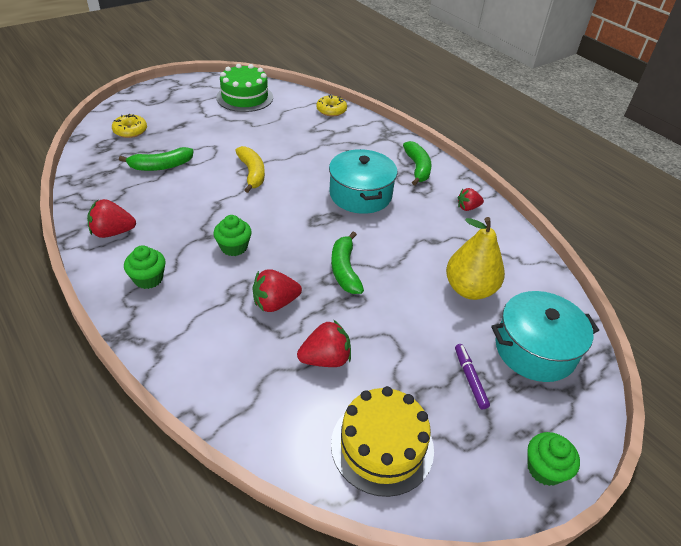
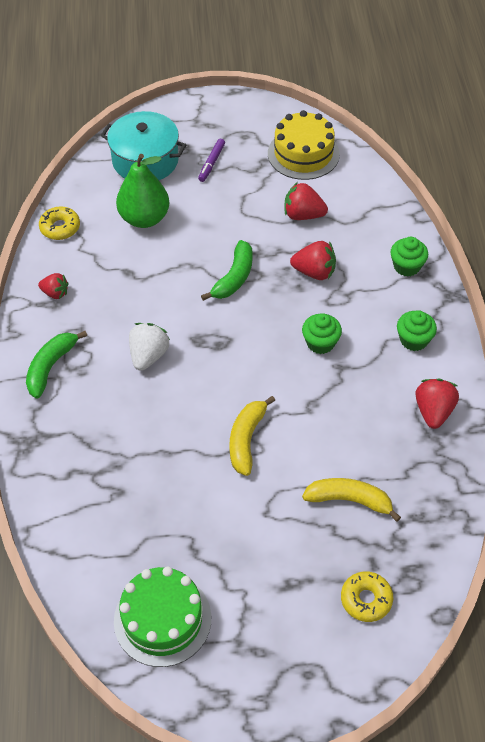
camera: 145 degrees left, 10 degrees up
red strawberry [87,199,136,238] -> red strawberry turned 105 degrees counterclockwise [415,379,459,429]
green banana [119,147,194,171] -> yellow banana [302,478,401,522]
yellow donut [316,94,347,116] -> yellow donut moved to [39,206,80,240]
turquoise pot [329,149,397,214] -> white strawberry [129,323,170,371]
yellow pear [446,217,505,300] -> green pear [116,154,169,228]
green cupcake [527,432,580,486] -> green cupcake moved to [390,237,428,277]

